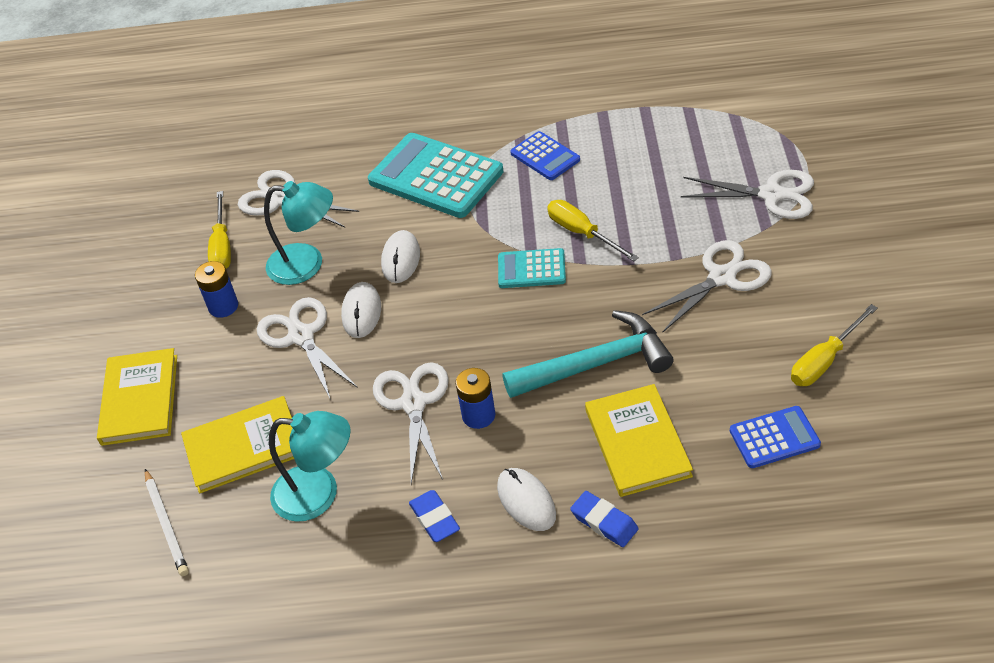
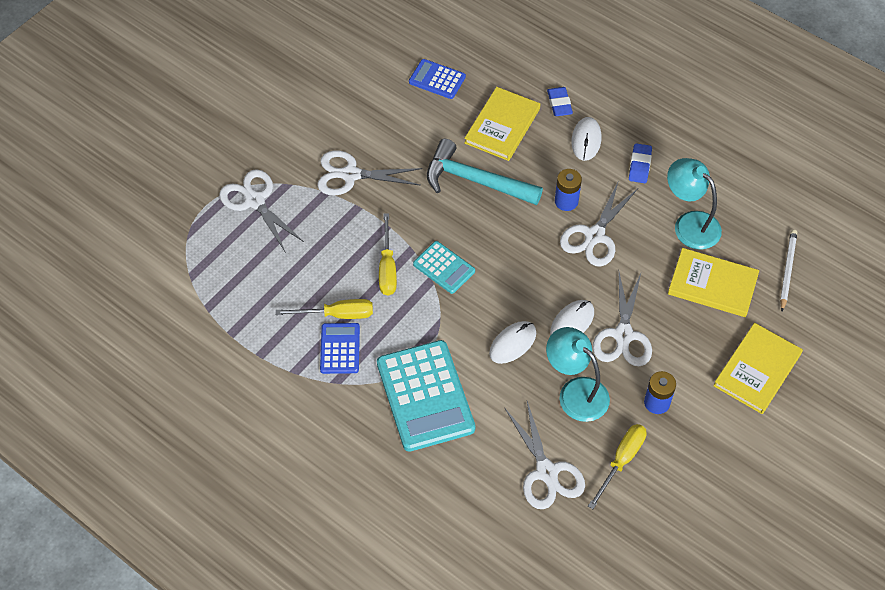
camera: 145 degrees left, 10 degrees up
yellow screwdriver [791,304,877,386] -> yellow screwdriver moved to [275,299,373,319]

